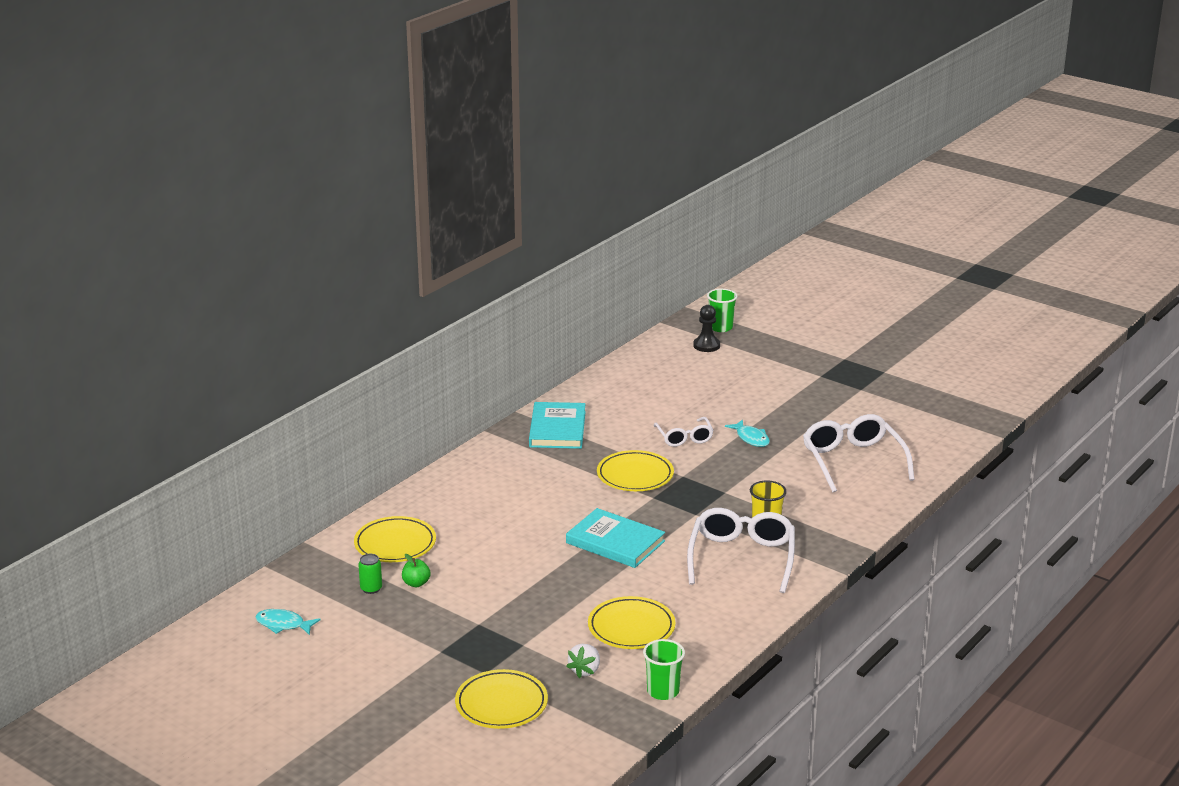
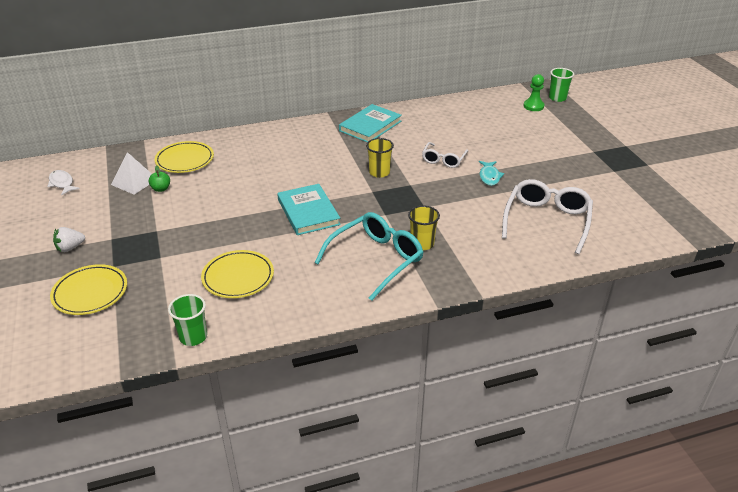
camera: 35 degrees right, 10 degrees up
turquoise fish [255,609,320,635] -> white fish [47,170,80,195]
green can [358,554,382,594] -> white pyramid [111,152,152,195]
white strawberry [566,644,600,678] -> white strawberry moved to [53,227,85,252]
yellow plate [597,450,674,491] -> yellow cup [366,138,394,178]
white glasses [687,508,795,593] -> turquoise glasses [314,212,423,301]
black pawn [693,305,720,352] -> green pawn [523,74,544,111]

